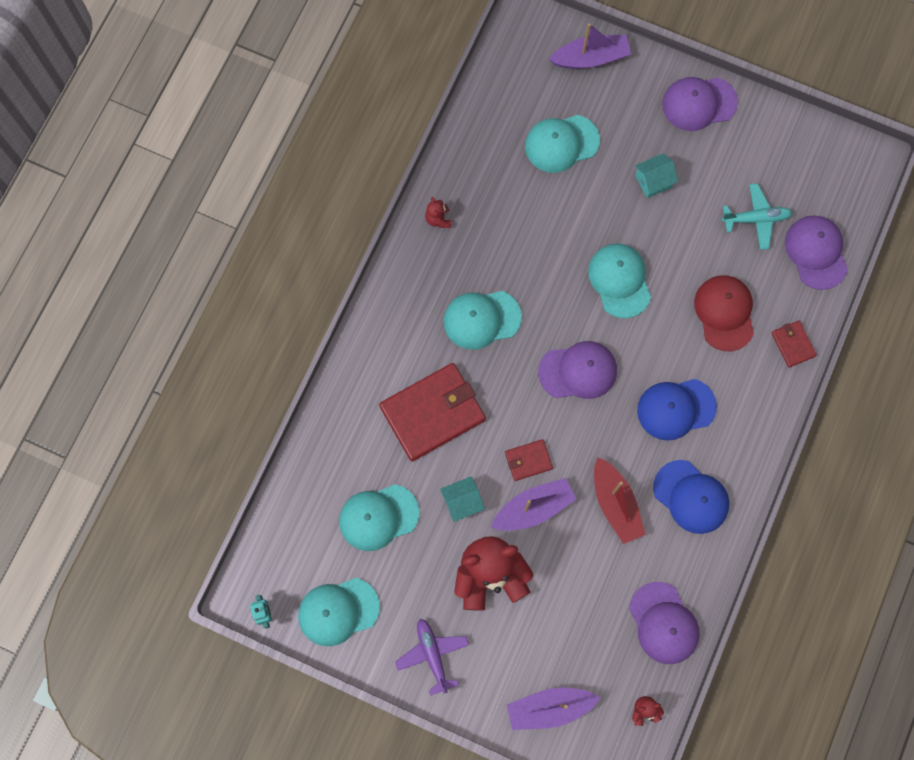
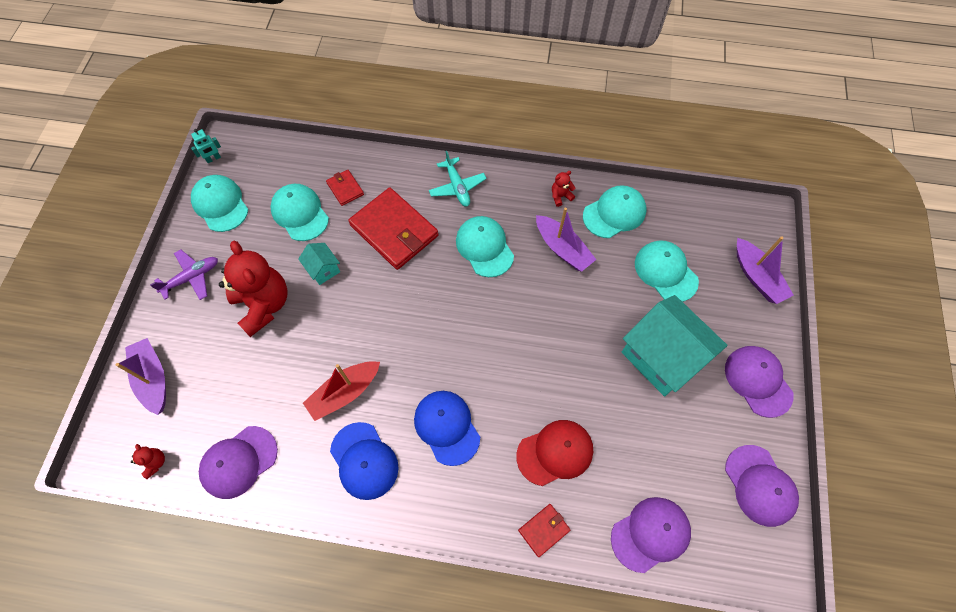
camera: 75 degrees right, 10 degrees down
purple boat [490,478,576,531] -> purple boat moved to [536,208,597,272]
red wallet [505,439,553,481] -> red wallet moved to [326,170,364,206]
purple cap [538,341,617,399] -> purple cap moved to [725,445,799,527]
turquoise cap [588,244,651,318] -> turquoise cap moved to [583,185,646,238]
turquoise house [635,153,678,198] -> turquoise house [622,295,728,396], size x2.21
blue cap [653,460,729,534] -> blue cap turned 60 degrees counterclockwise [330,422,399,500]
turquoise plane [722,184,792,250] -> turquoise plane moved to [429,151,487,207]

